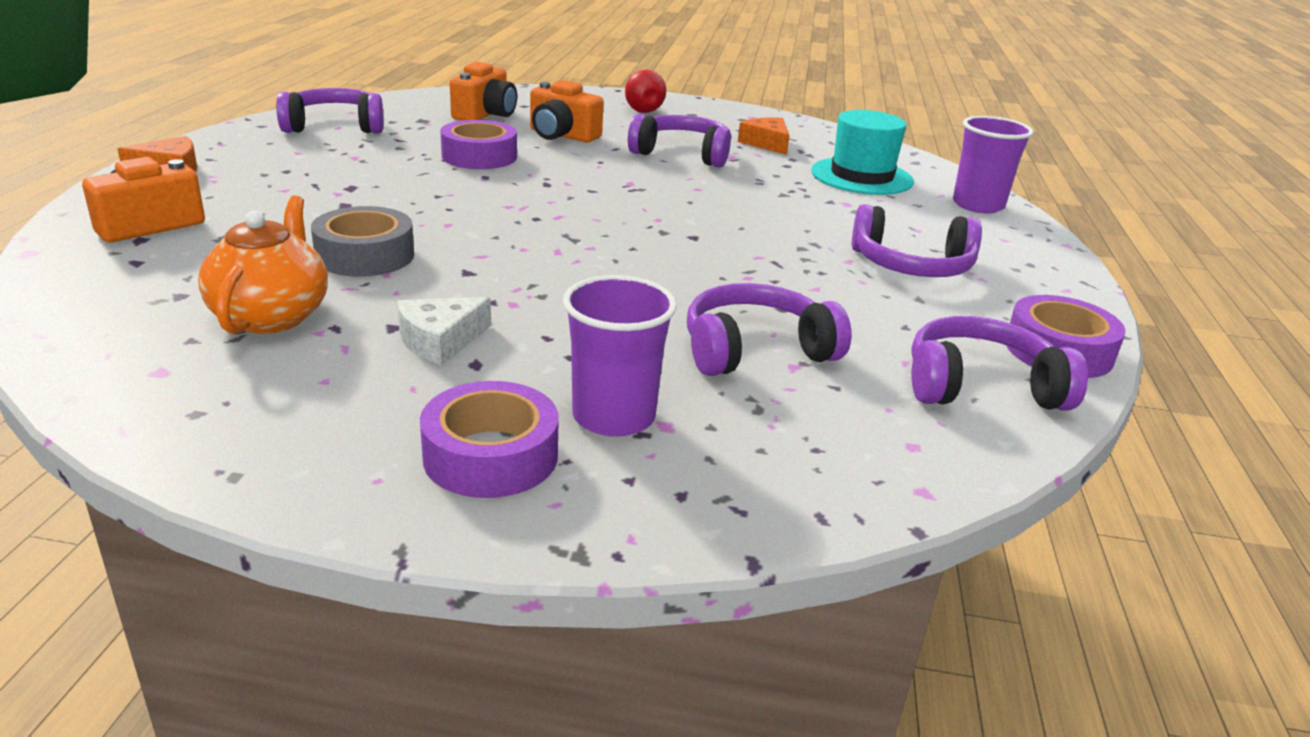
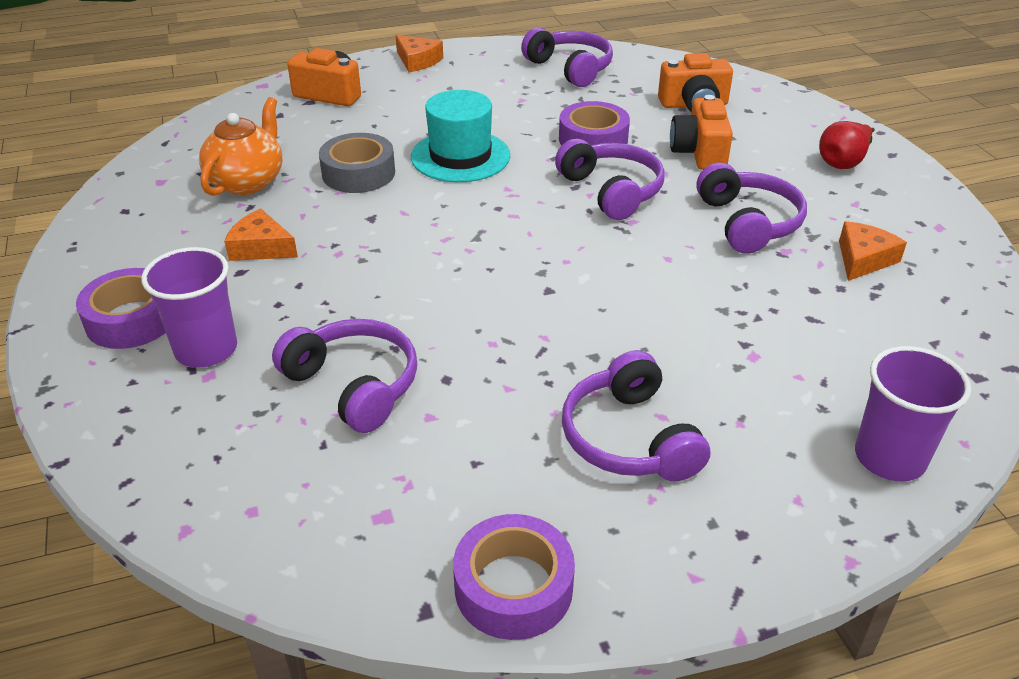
camera: 65 degrees right, 10 degrees up
orange teapot [198,195,328,334] -> orange teapot turned 45 degrees counterclockwise [199,97,282,196]
white cheese [397,297,491,366] -> orange cheese [224,208,298,261]
turquoise hat [811,110,914,195] -> turquoise hat moved to [411,90,510,182]
purple headphones [911,316,1088,411] -> purple headphones moved to [555,139,665,220]

